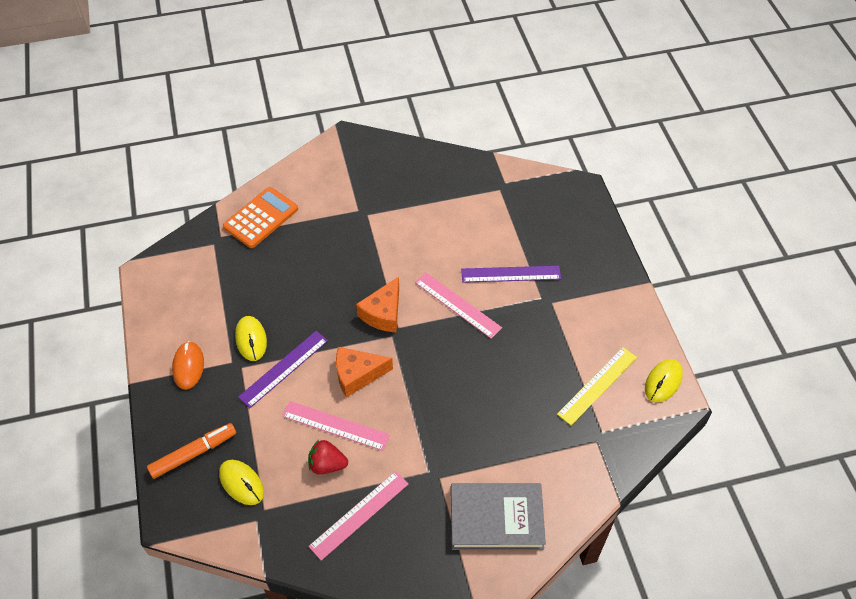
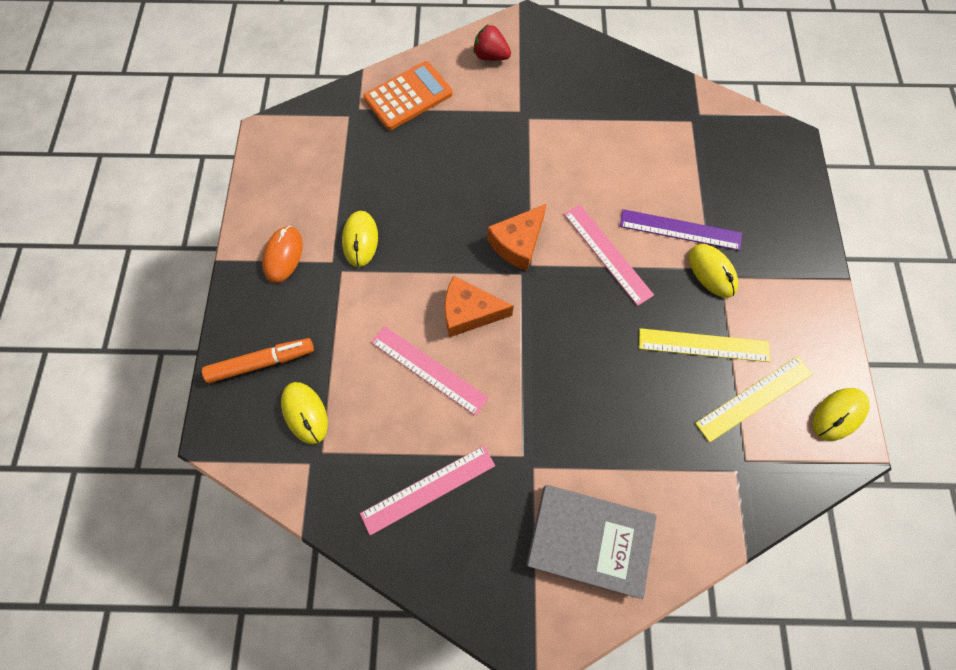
camera: 15 degrees right, 15 degrees up
purple ruler [238,331,328,408] -> none
red strawberry [308,440,348,474] -> red strawberry moved to [473,25,511,61]
none -> yellow ruler [639,328,770,362]
none -> yellow mouse [689,244,738,298]

